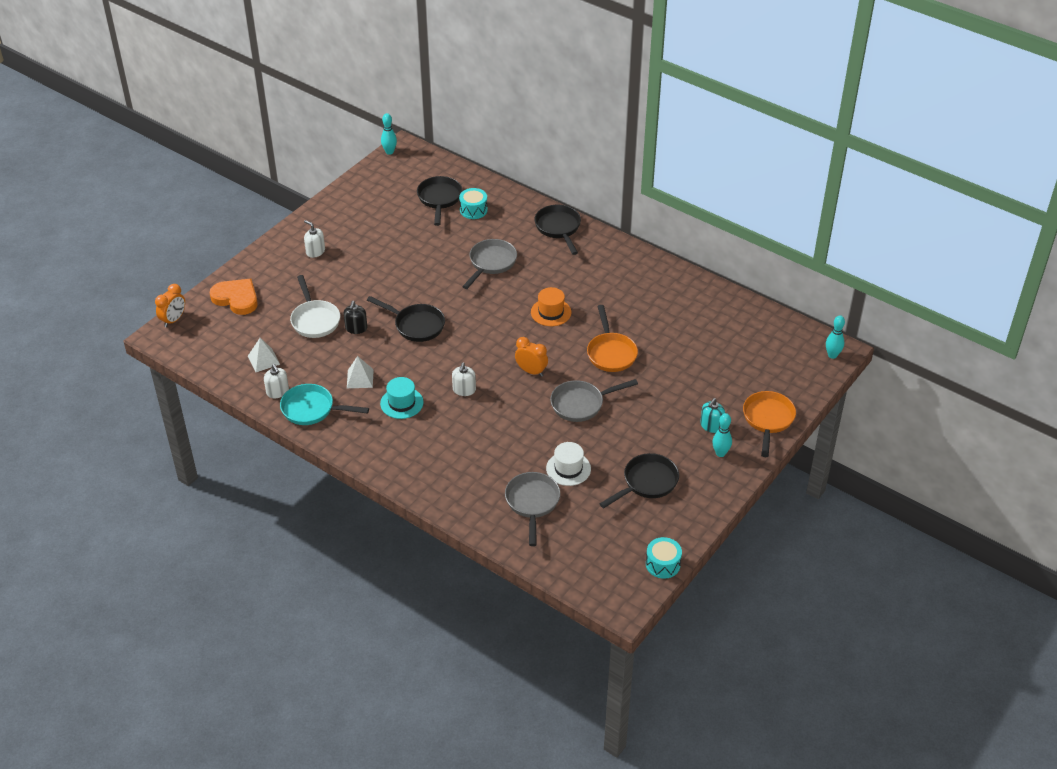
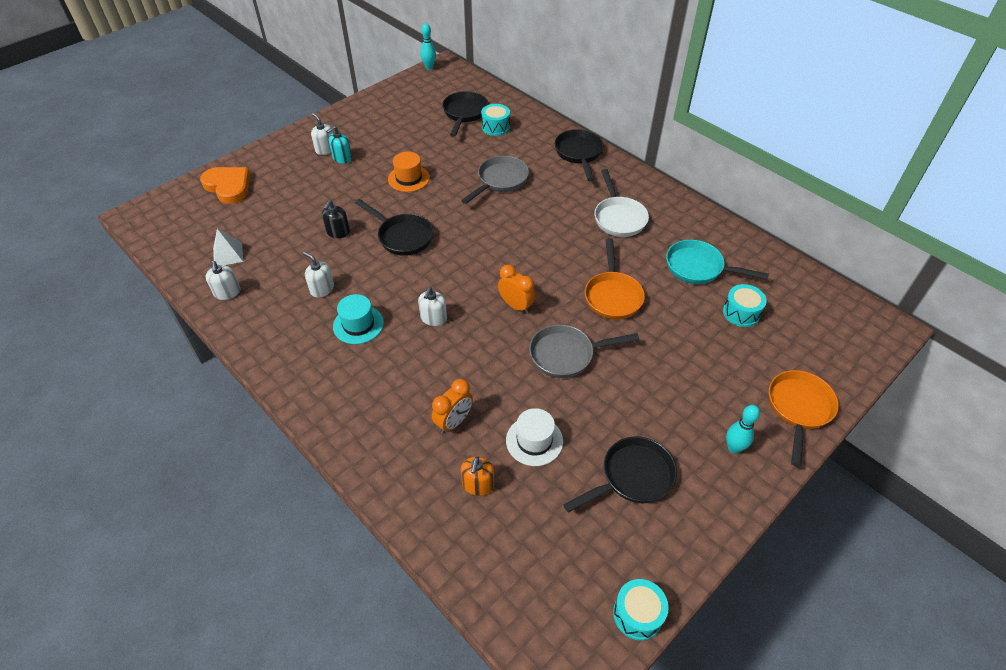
camera: 10 degrees right, 5 degrees up
orange clock [155,284,185,327] -> orange clock moved to [432,379,473,434]
turquoise pan [280,384,369,425] -> turquoise pan moved to [666,240,769,284]
white pan [290,275,340,338] -> white pan moved to [594,169,649,237]
white pyramid [347,356,374,388] -> white soap dispenser [303,252,334,298]
grey pan [505,472,560,546] -> orange soap dispenser [461,457,494,496]
orange hat [531,287,571,326] -> orange hat moved to [388,152,430,192]
turquoise soap dispenser [700,398,725,433] -> turquoise soap dispenser moved to [326,126,352,164]
turquoise bowling pin [826,315,845,359] -> none
none -> turquoise drum [723,284,767,327]

